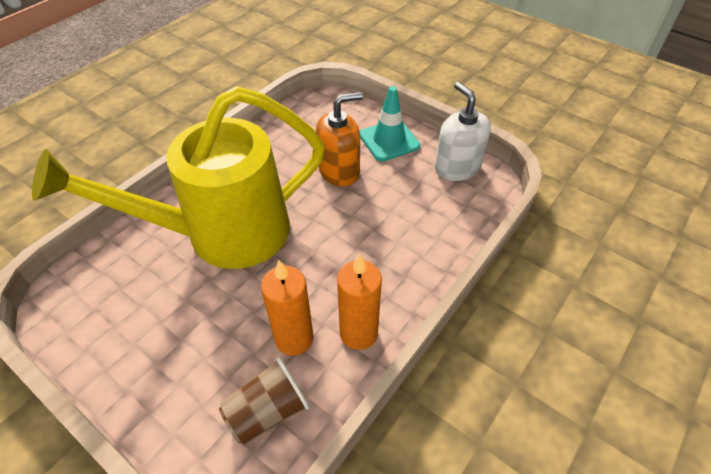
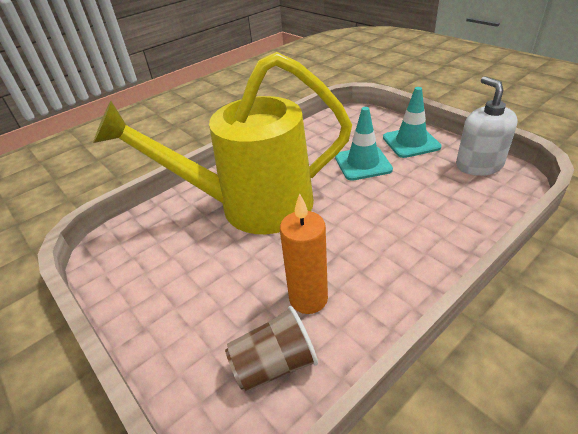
camera: 15 degrees right, 10 degrees down
orange soap dispenser [316,92,363,187] -> turquoise traffic cone [335,107,393,181]
orange candle [337,254,382,350] -> none

